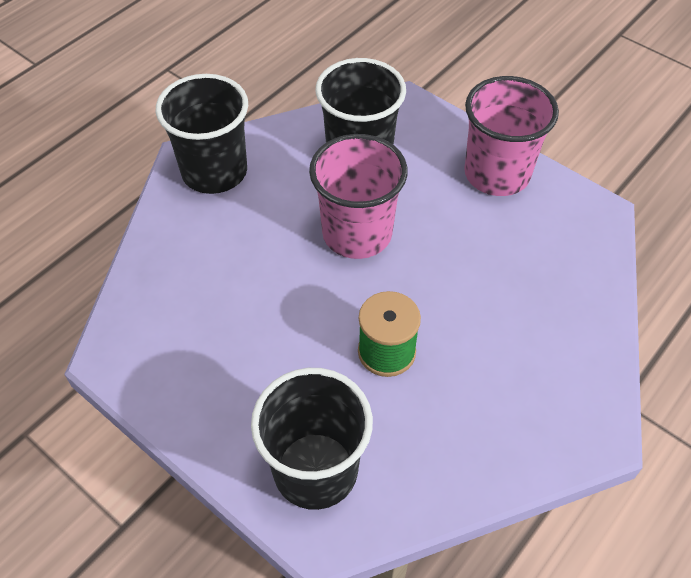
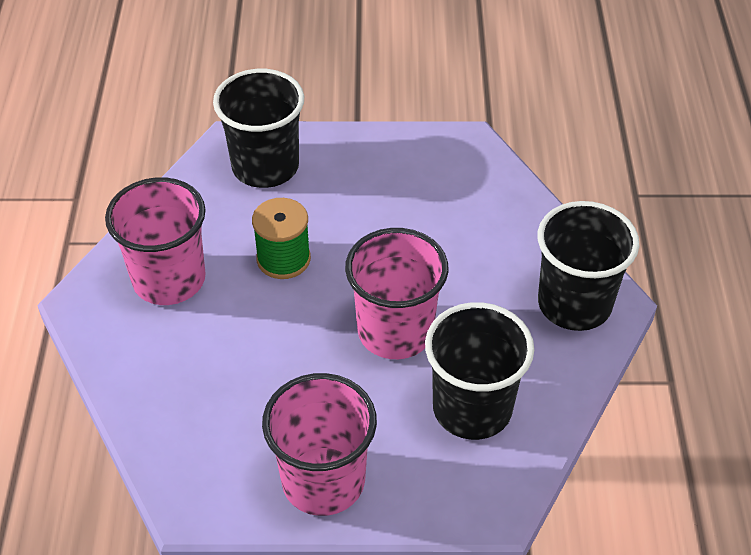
camera: 140 degrees right, 5 degrees down
none -> pink cup [105,177,206,305]

